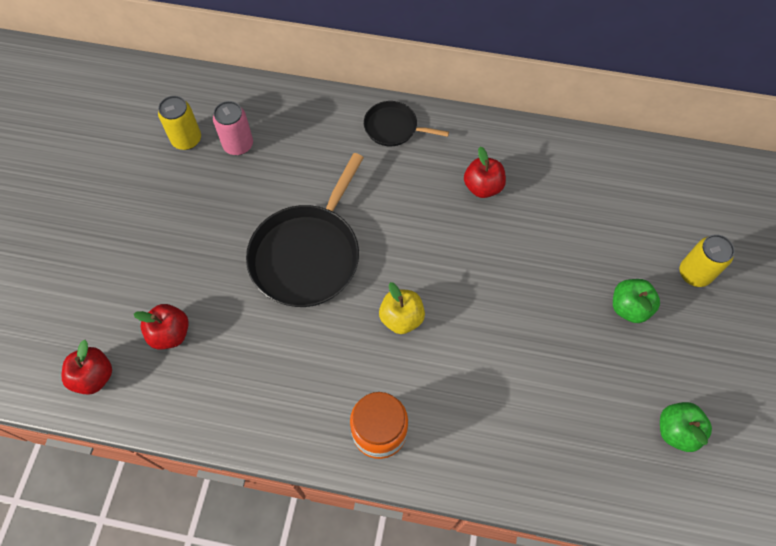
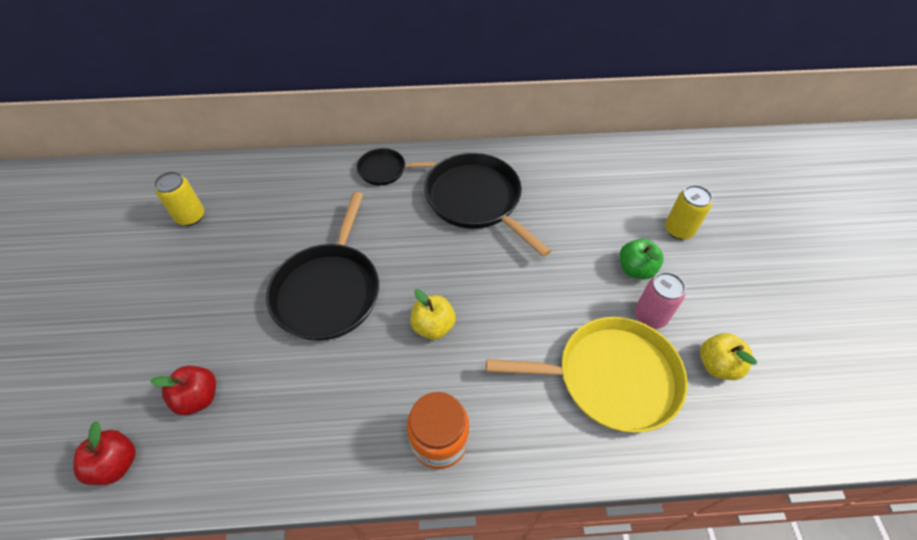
camera: 15 degrees left, 10 degrees down
pink can [213,101,253,155] -> pink can moved to [635,272,686,329]
red apple [464,146,506,198] -> black pan [424,153,551,257]
green apple [660,402,712,452] -> yellow apple [700,333,757,380]
none -> yellow pan [486,317,688,433]

